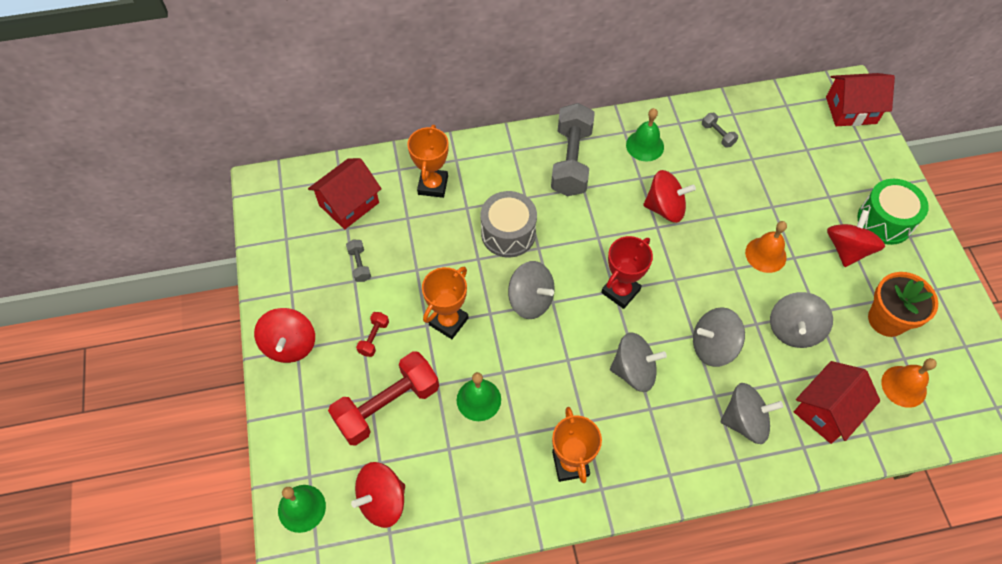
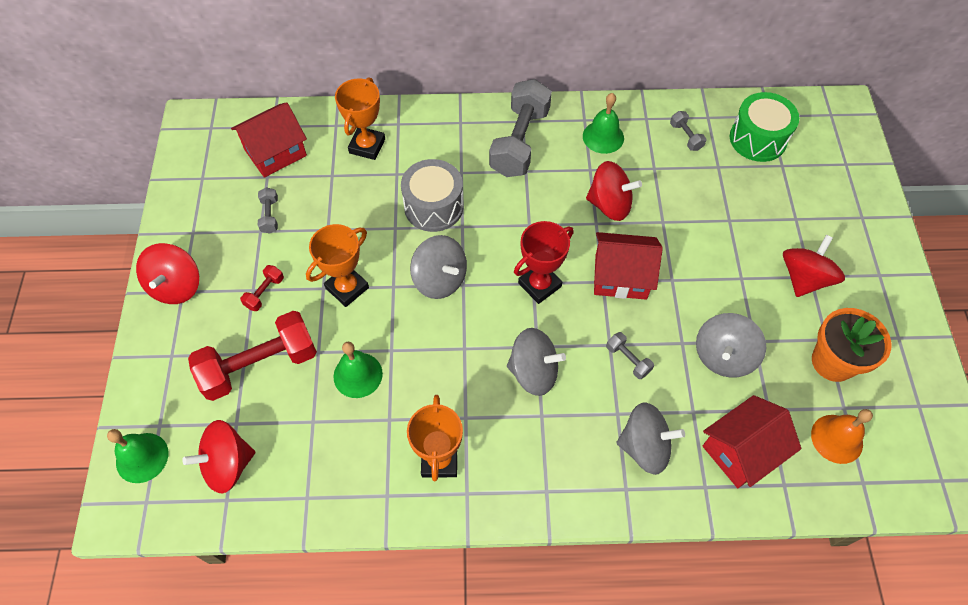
camera: 10 degrees right, 0 degrees up
grey spinning top [693,307,745,367] -> grey dumbbell [606,332,654,379]
orange bell [745,221,787,273] -> none
red house [826,73,895,126] -> red house moved to [594,232,663,300]
green drum [857,179,929,245] -> green drum moved to [730,92,799,162]

